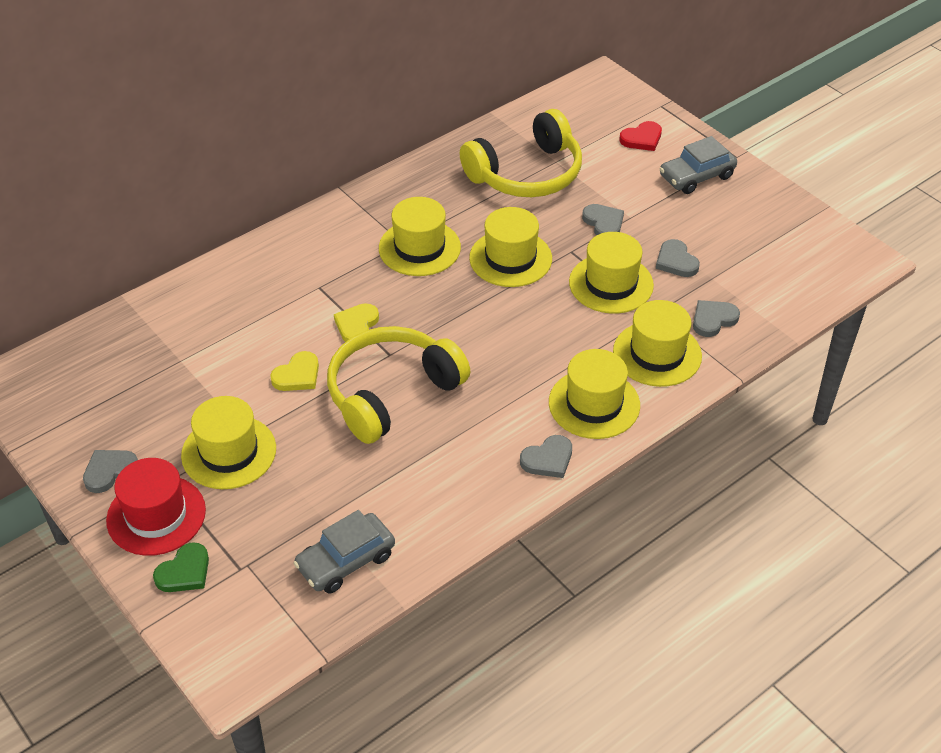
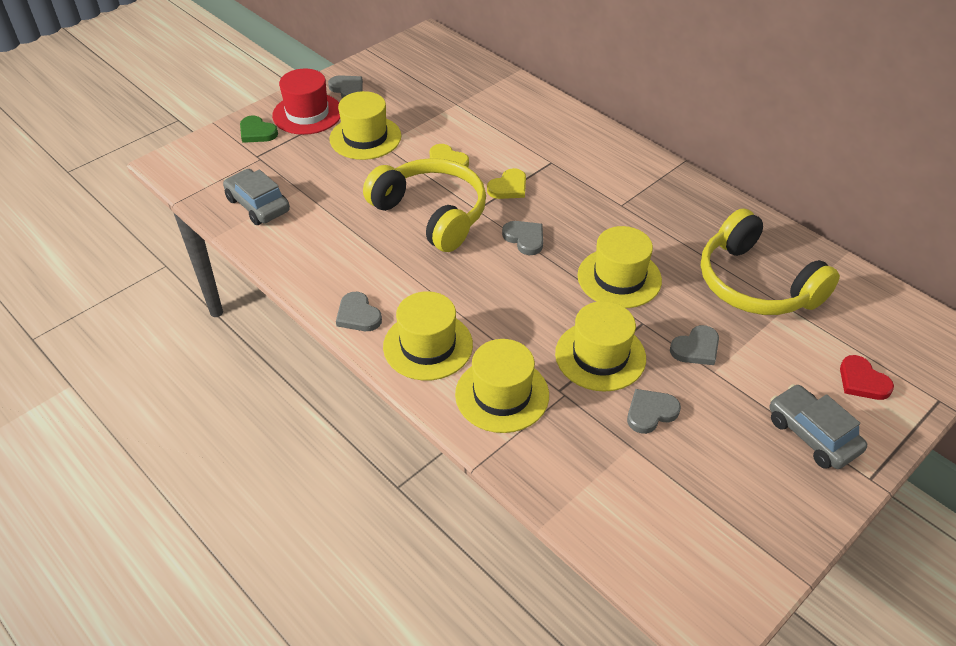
camera: 85 degrees right, 0 degrees up
yellow heart [334,303,379,342] -> yellow heart turned 120 degrees clockwise [487,168,526,199]
yellow hat [379,197,461,276] -> none
grey heart [693,300,740,337] -> grey heart moved to [502,221,543,255]

